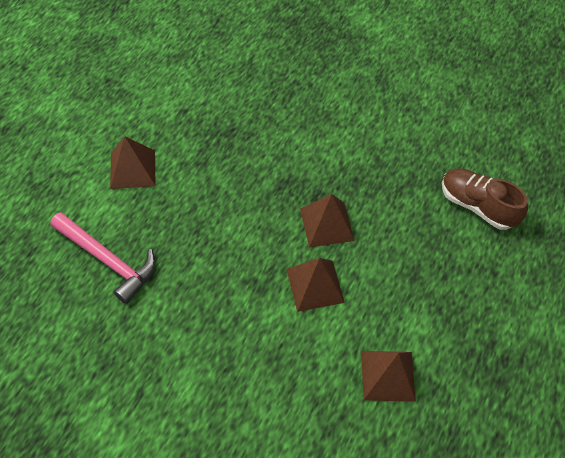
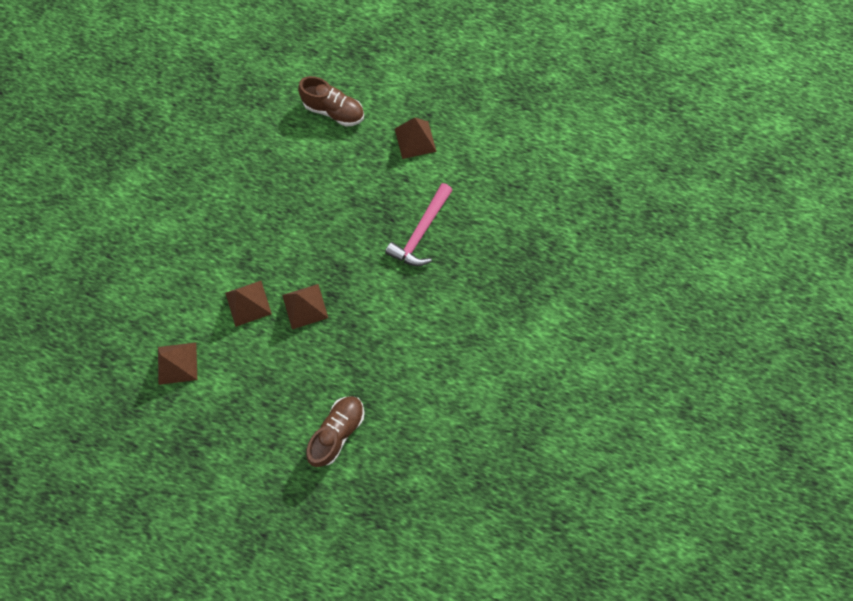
camera: 85 degrees right, 15 degrees up
pink hammer [50,212,156,304] -> pink hammer moved to [385,183,453,266]
brown pyramid [110,136,155,189] -> brown pyramid moved to [395,118,437,159]
none -> brown shoe [298,76,364,127]

